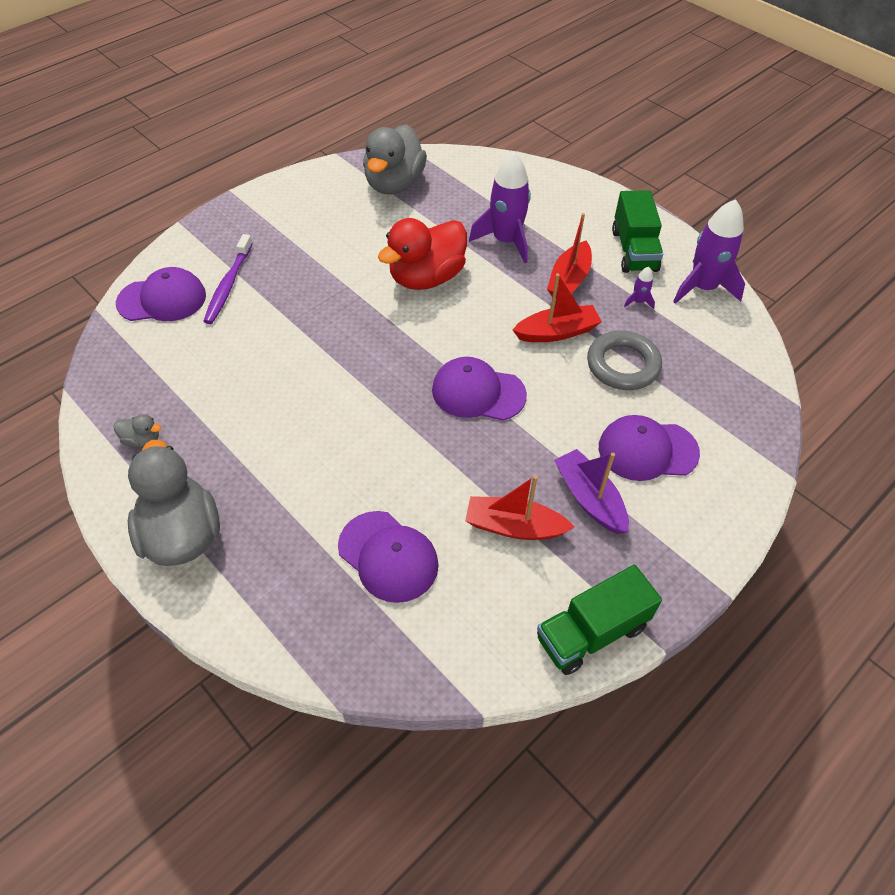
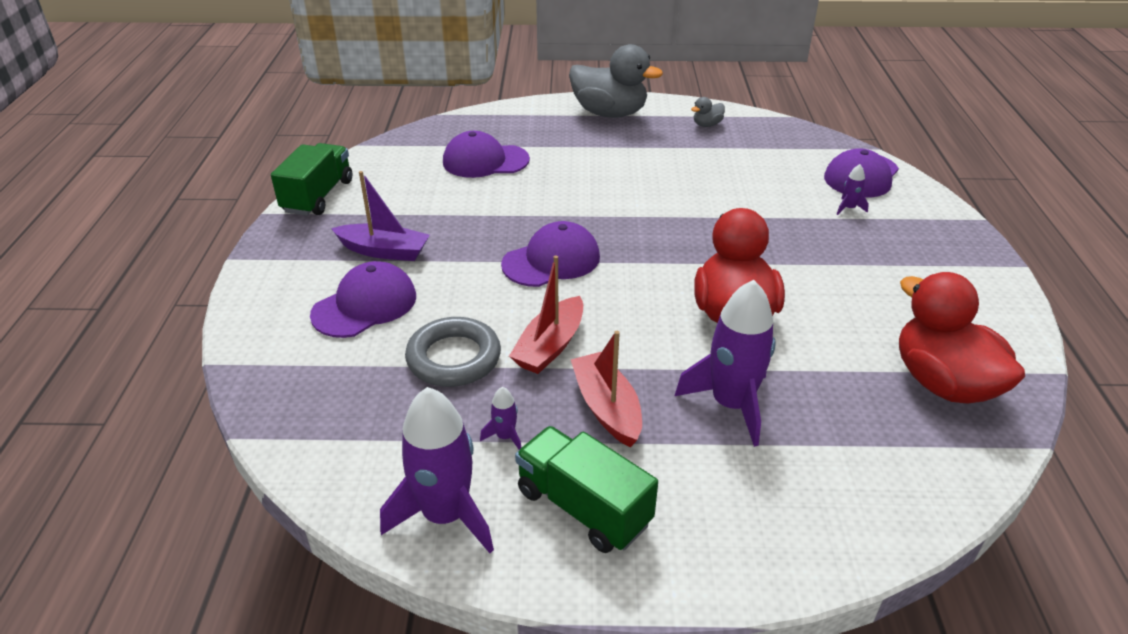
camera: 135 degrees right, 15 degrees down
purple toothbrush [203,234,253,324] -> purple rocket [837,164,869,215]
grey duck [363,124,427,195] -> red duck [899,272,1025,403]
red boat [465,475,574,540] -> none

